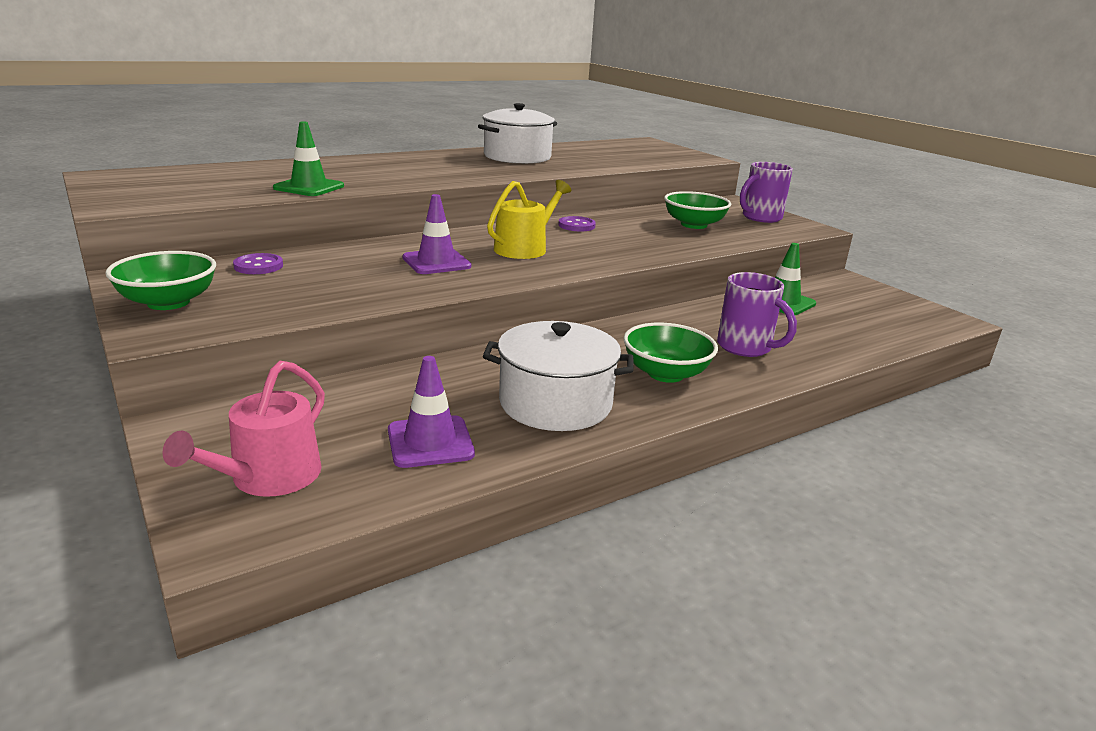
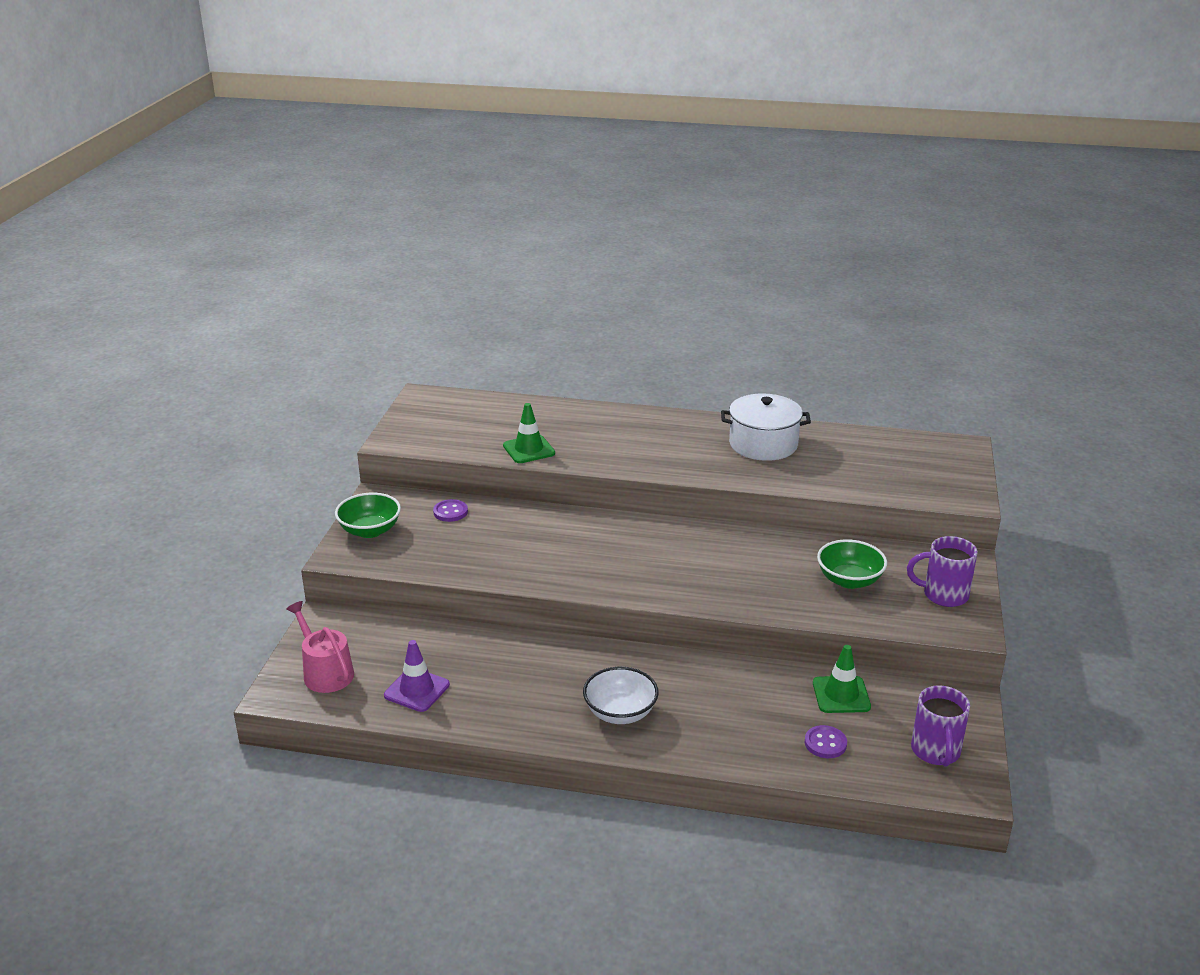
camera: 45 degrees right, 5 degrees up
pink watering can [162,361,325,497] -> pink watering can turned 75 degrees clockwise [286,601,354,693]
purple traffic cone [402,194,471,274] -> none
white pot [483,321,634,431] -> none
yellow watering can [487,180,571,259] -> none
purple button [558,216,596,232] -> purple button moved to [804,725,847,758]
green bowl [623,322,718,383] -> white bowl [583,667,659,724]
purple mug [717,272,797,357] -> purple mug moved to [911,685,970,767]

